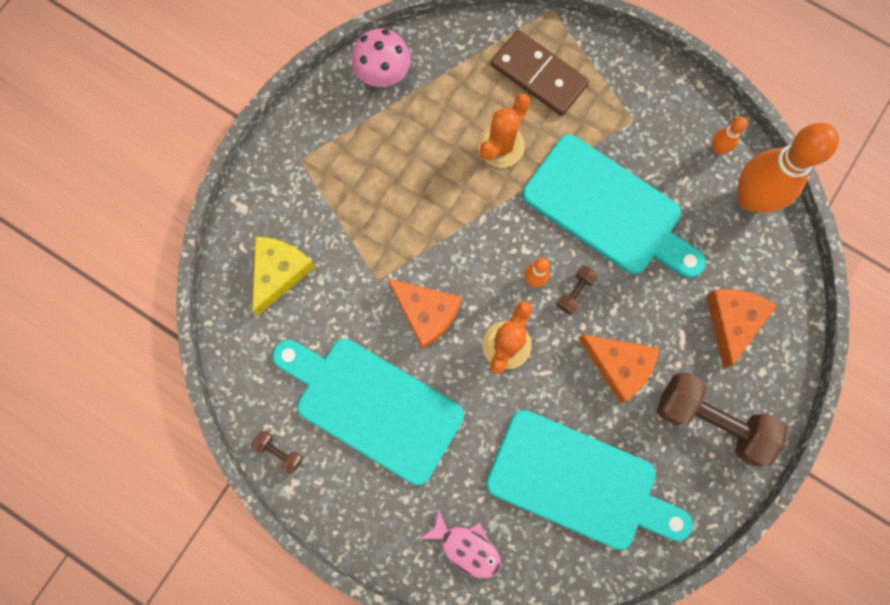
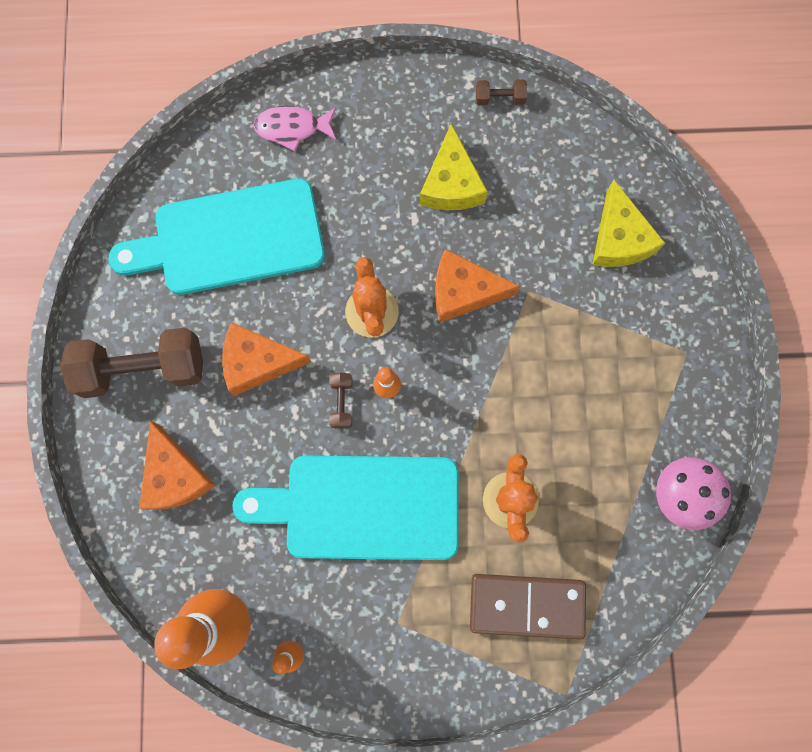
camera: 145 degrees right, 0 degrees up
turquoise cutting board [272,339,464,485] -> yellow cheese [420,124,488,210]

